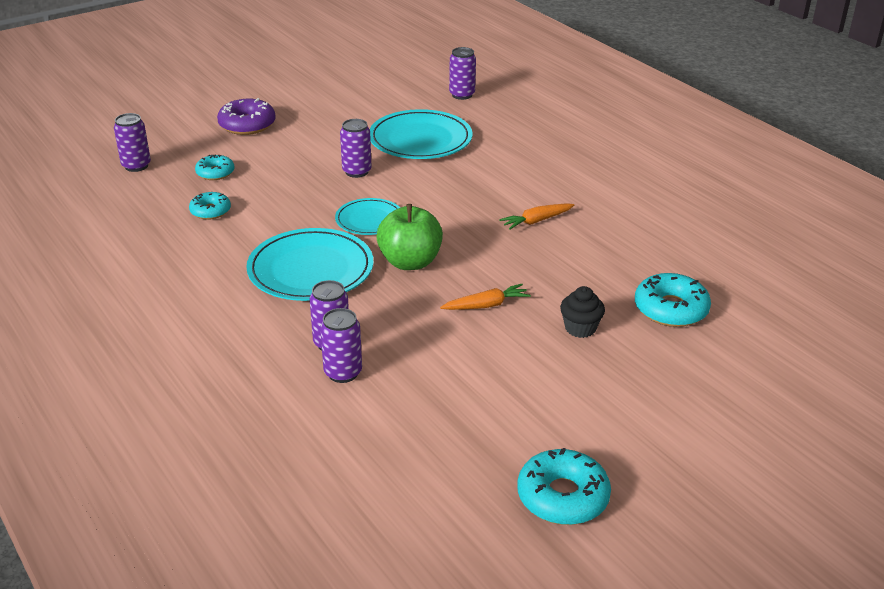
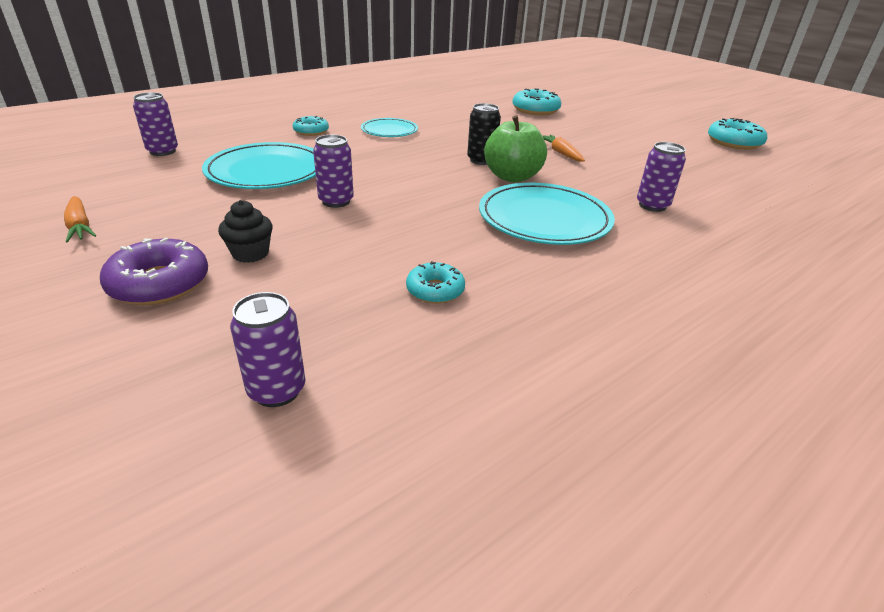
camera: 95 degrees left, 0 degrees up
turquoise donut [195,154,234,180] -> turquoise donut moved to [293,116,329,136]
purple can [320,308,362,383] -> none
turquoise plate [335,198,400,235] -> turquoise plate moved to [361,118,418,137]
orange carrot [499,203,574,230] -> orange carrot moved to [64,196,97,242]
black cupcake [560,286,605,338] -> black cupcake moved to [218,200,273,263]
none -> black can [467,103,501,165]

